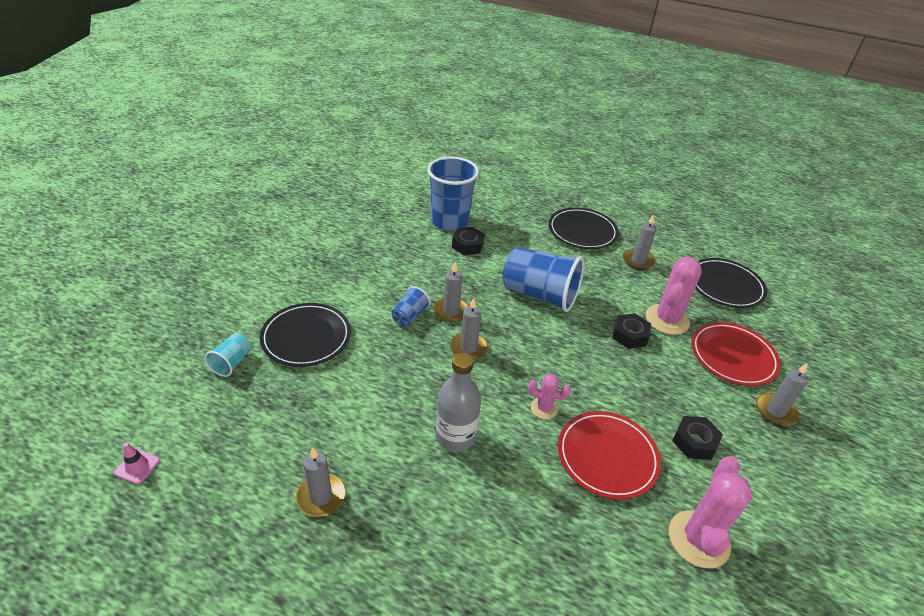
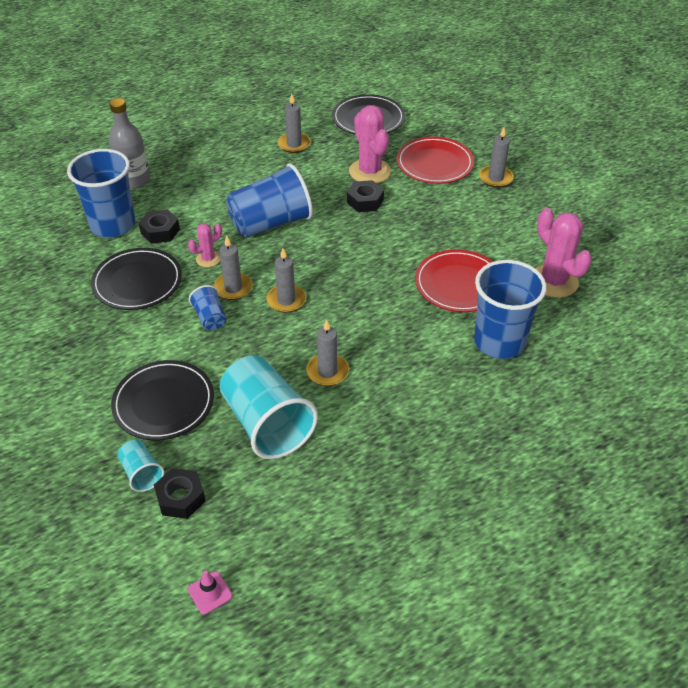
camera: 50 degrees left, 5 degrees up
grey candle [296,447,345,517] -> grey candle moved to [306,319,349,386]
grey bottle [436,352,481,452] -> grey bottle moved to [109,98,150,189]
pink cactus [528,374,571,419] -> pink cactus moved to [188,223,222,267]
black plate [549,208,619,249] -> black plate moved to [91,248,182,310]
black nut [672,416,723,460] -> black nut moved to [154,468,206,519]
none -> turquoise cup [220,355,318,459]
none -> blue cup [474,260,547,359]

